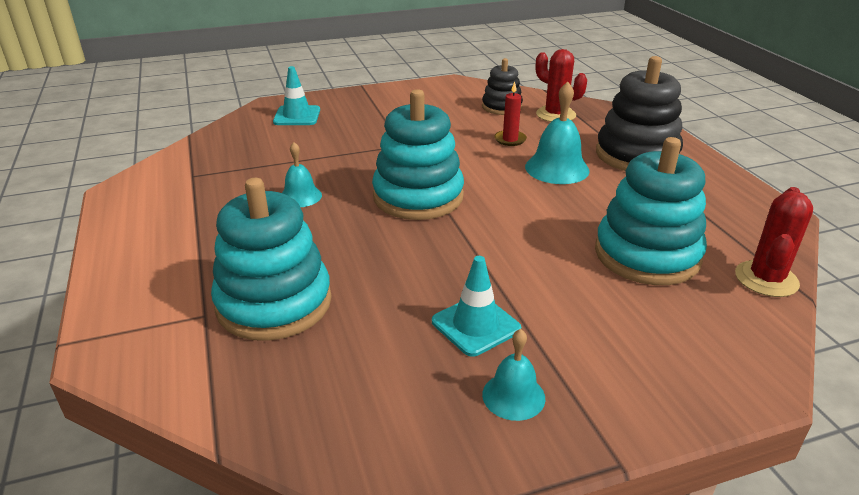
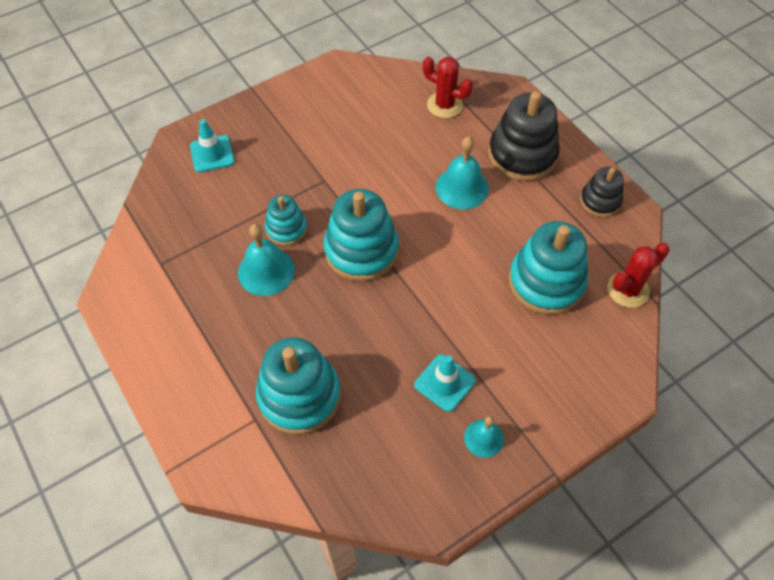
camera: 15 degrees left, 25 degrees up
turquoise bell [282,142,322,207] -> turquoise bell [238,224,295,296], size x1.62
black stacking toy [482,58,523,115] -> black stacking toy moved to [580,167,624,217]
red candle [494,82,527,146] -> none
red cactus [735,187,813,297] -> red cactus turned 45 degrees clockwise [607,243,670,308]
none -> turquoise stacking toy [265,195,307,246]

